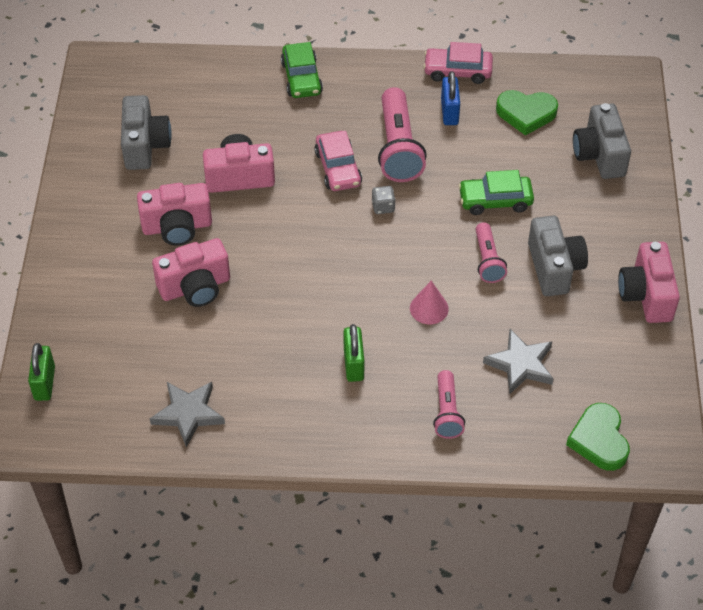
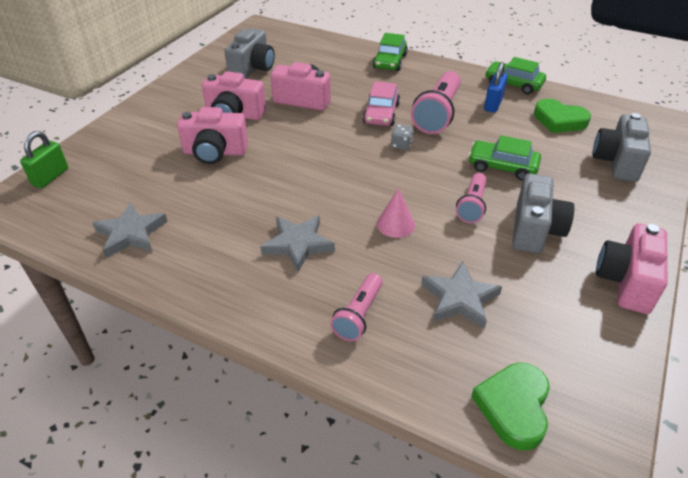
camera: 25 degrees right, 10 degrees down
green padlock [344,324,364,382] -> grey star [260,215,335,272]
pink car [423,42,493,84] -> green car [485,57,546,94]

